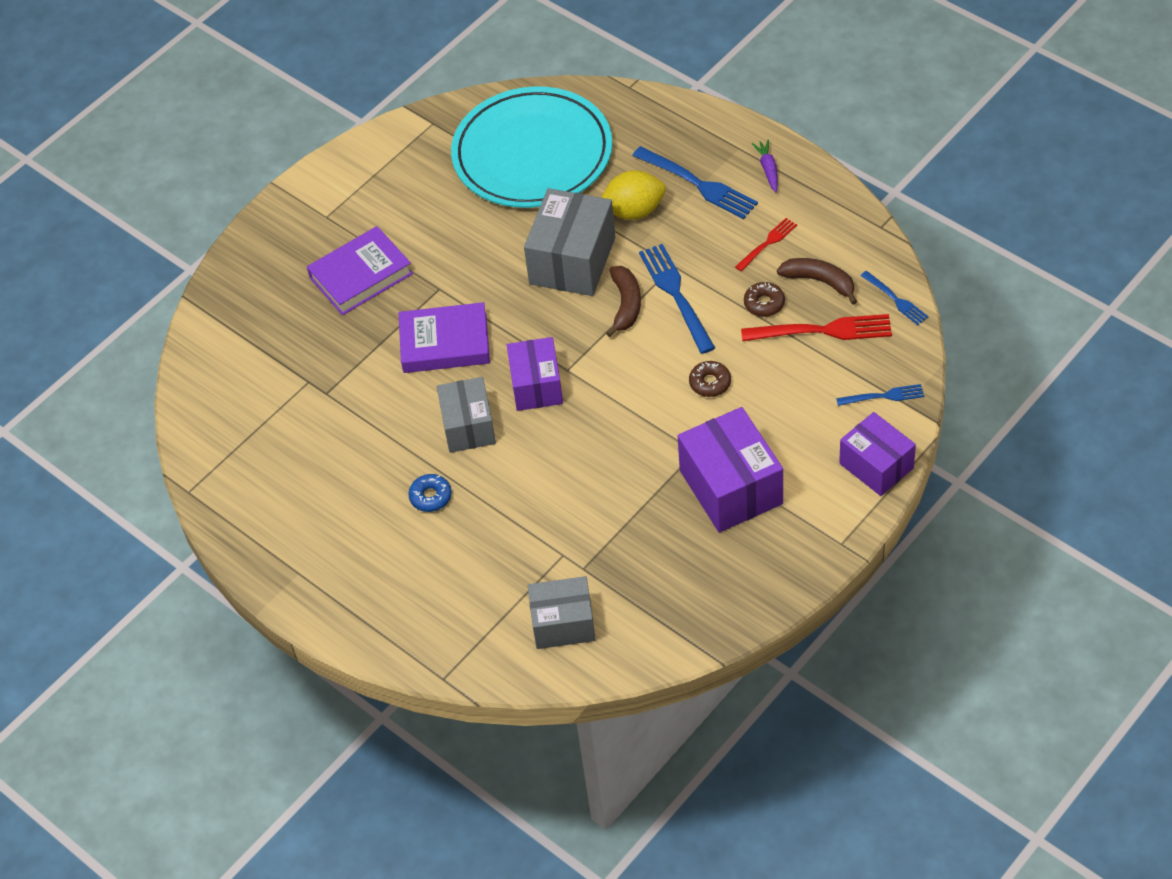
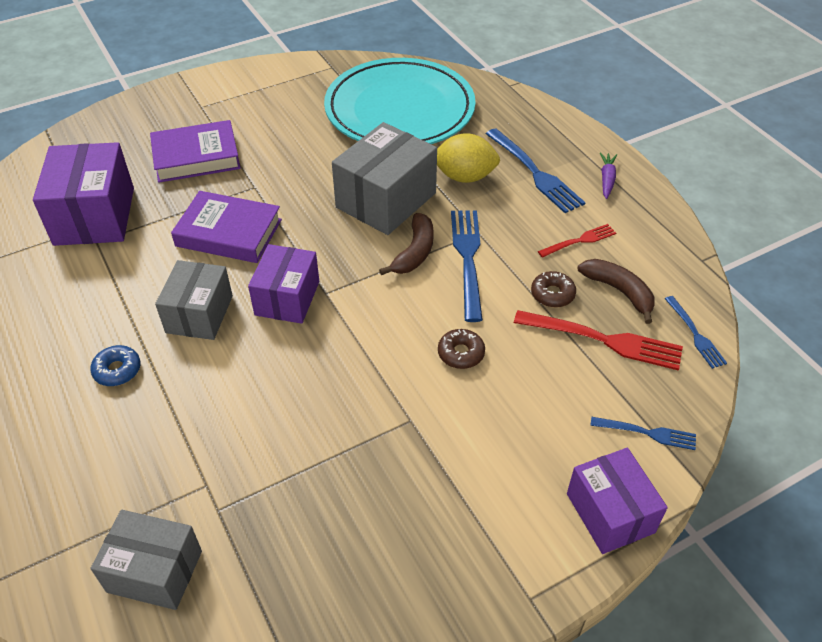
camera: 15 degrees right, 5 degrees down
purple box [678,407,783,532] -> purple box moved to [33,142,134,246]

